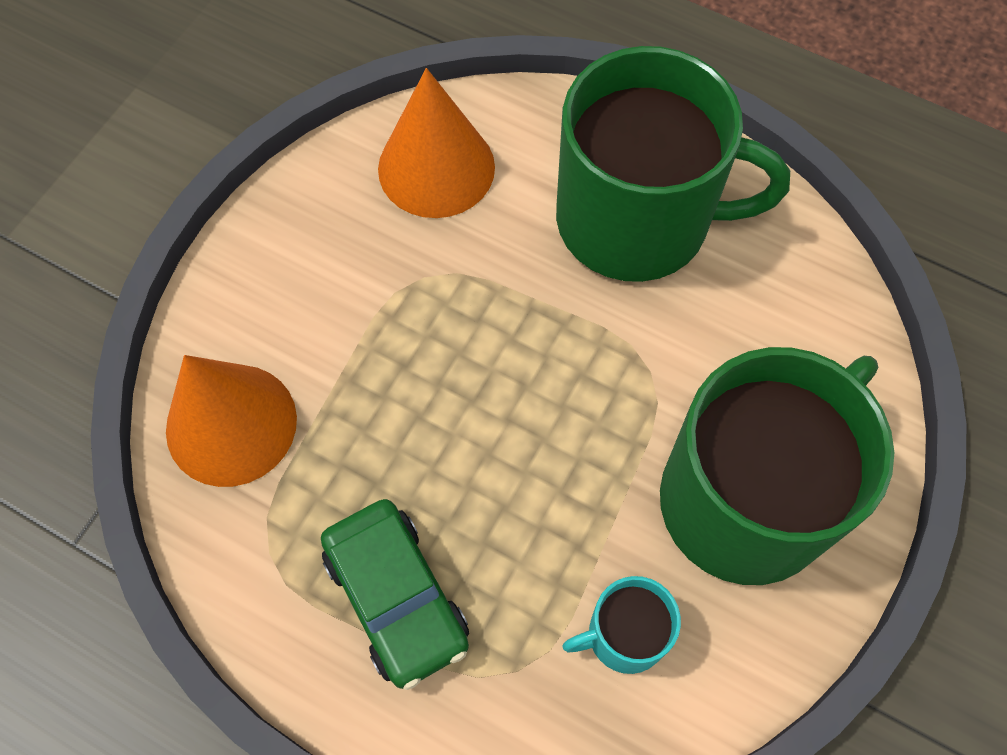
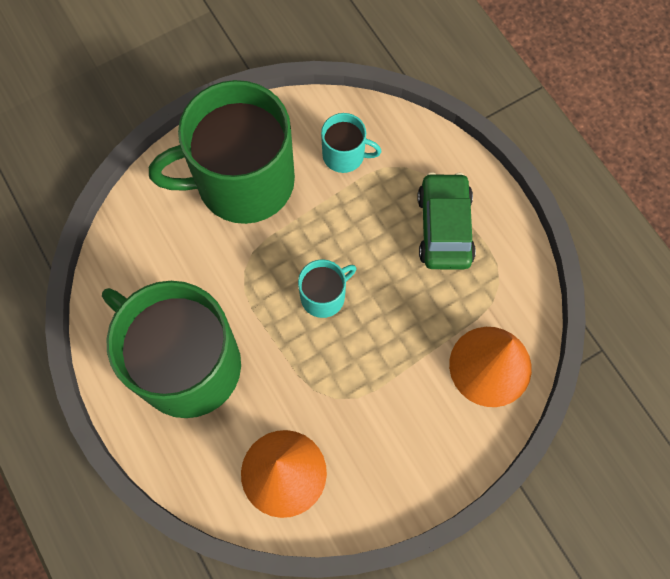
camera: 150 degrees left, 5 degrees up
none -> turquoise mug [298,259,356,318]

